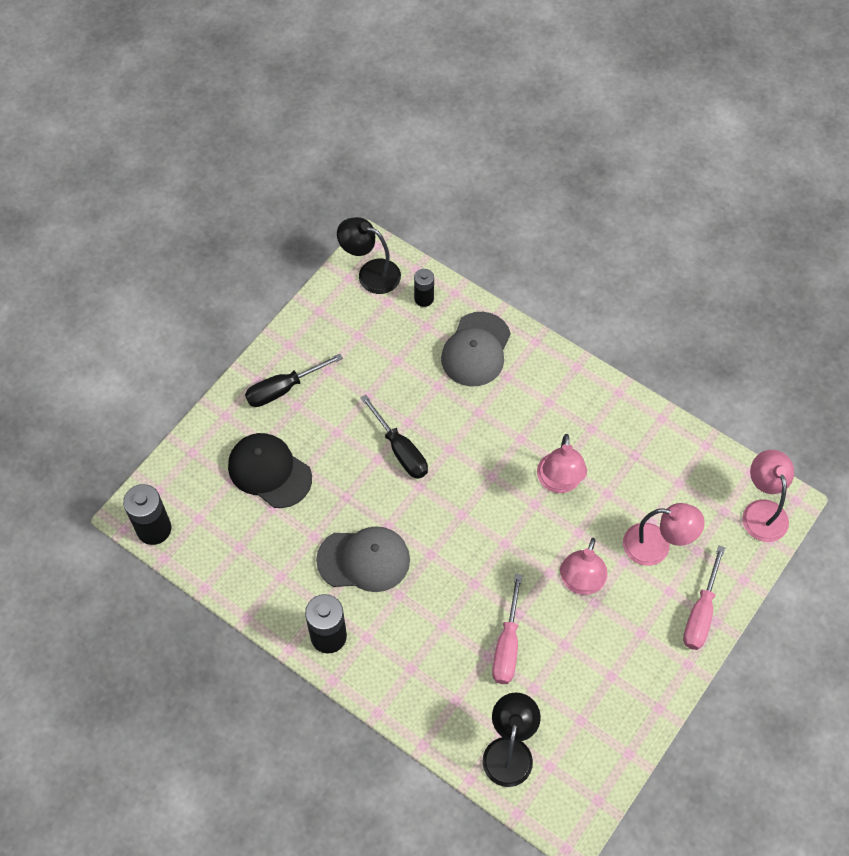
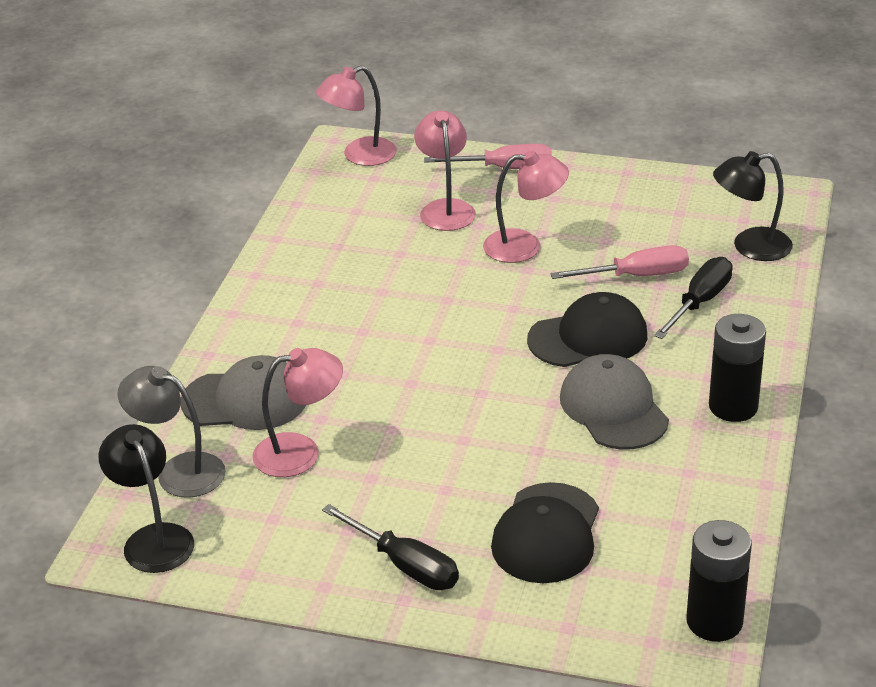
camera: 110 degrees left, 25 degrees down
black lamp [337,217,401,294] -> black lamp turned 150 degrees clockwise [98,424,194,573]
black screwdriver [360,394,428,479] -> black screwdriver moved to [654,257,733,339]
black battery [414,269,434,307] -> grey lamp [117,366,226,497]
pink lamp [537,434,587,493] -> pink lamp moved to [252,348,343,477]
none -> black cap [527,292,647,367]

